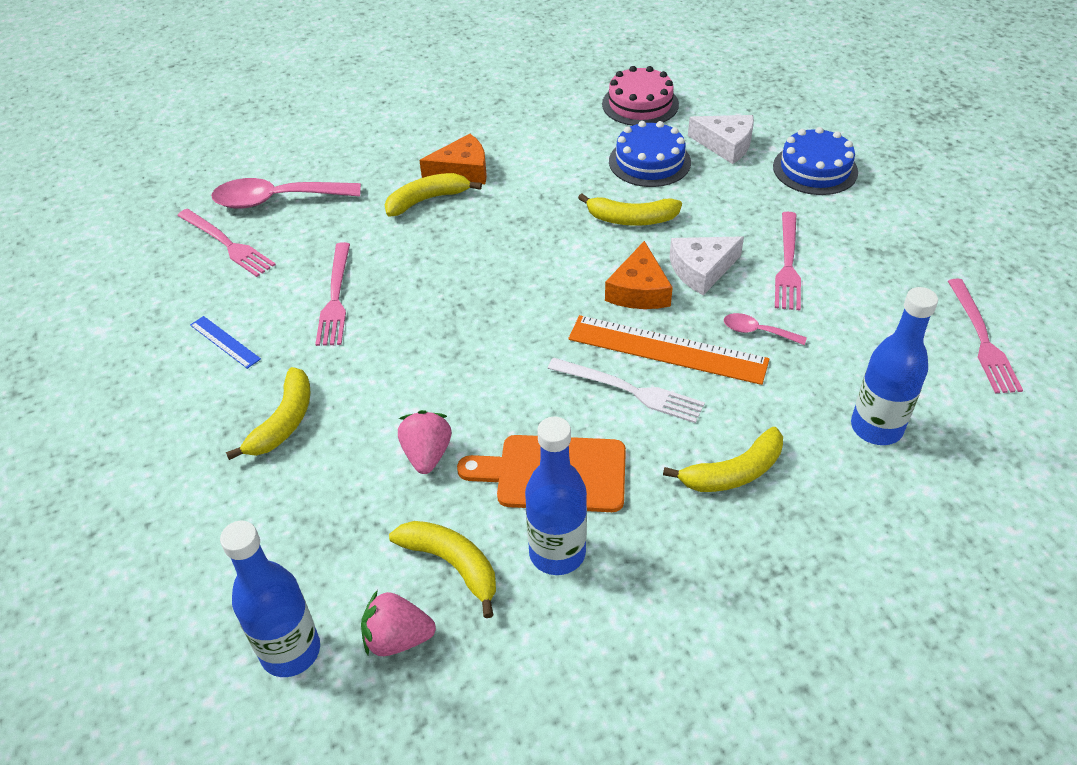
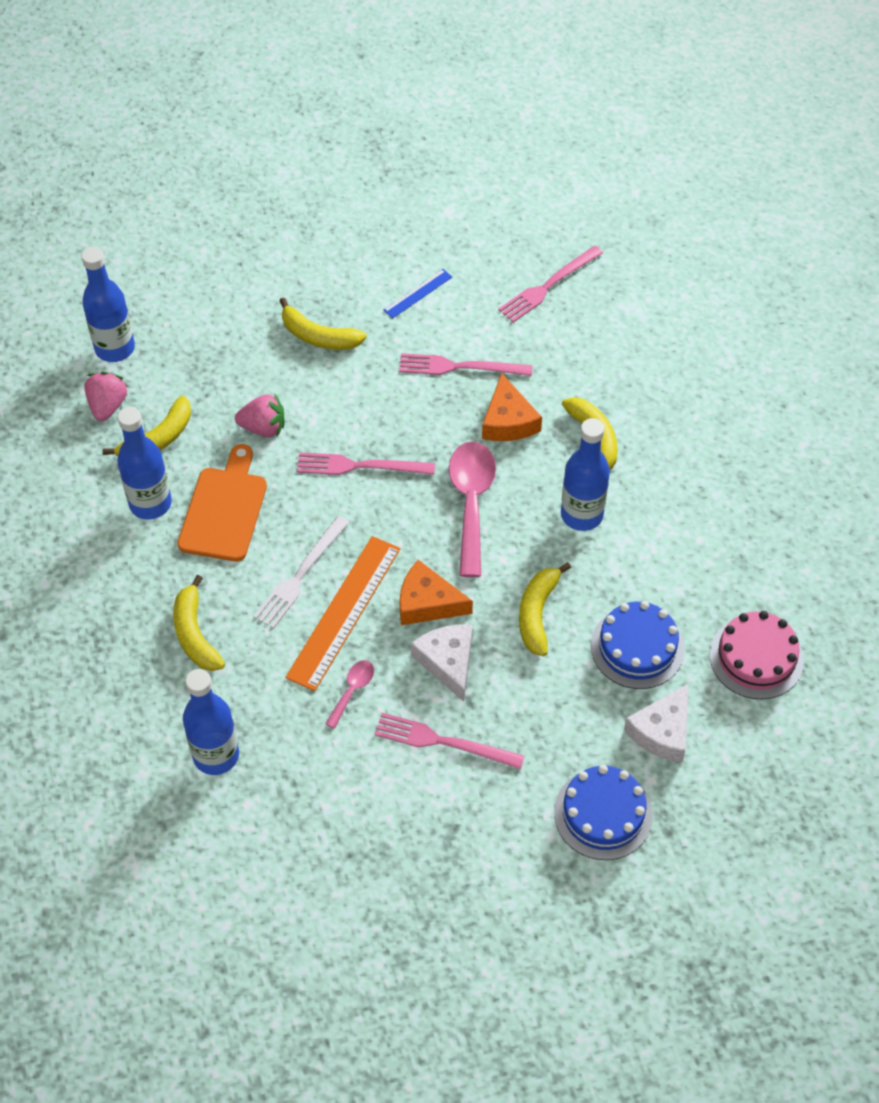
camera: 95 degrees right, 10 degrees up
pink spoon [211,178,361,208] -> pink spoon moved to [449,442,496,577]
orange cheese [419,134,487,184] -> orange cheese moved to [482,373,542,441]
pink fork [948,279,1023,393] -> pink fork moved to [297,452,435,475]
none -> blue bottle [561,418,610,531]

